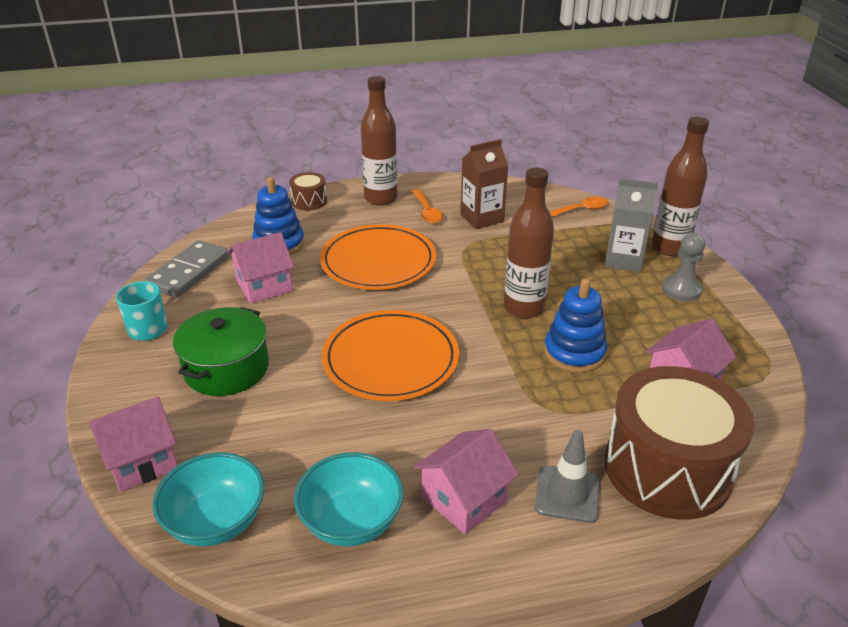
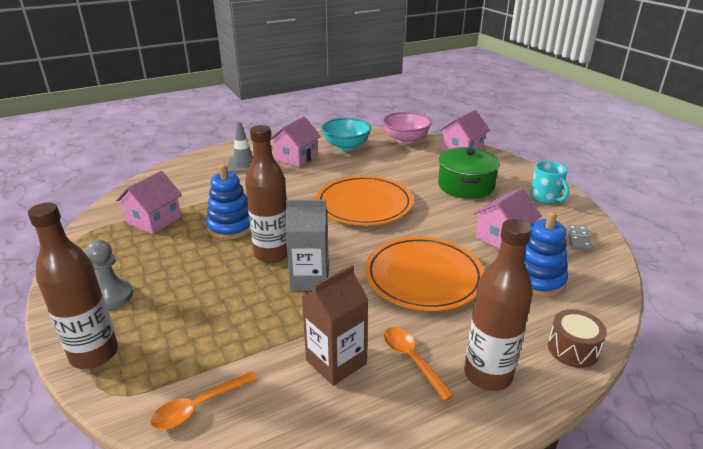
camera: 165 degrees right, 5 degrees down
grey domino [144,240,229,298] -> grey domino [566,224,593,251], size x0.52
turquoise bowl [153,452,264,546] -> pink bowl [383,112,432,144]
grey carton [605,178,658,272] -> grey carton moved to [285,200,329,291]
brown drum [605,366,754,520] -> none

